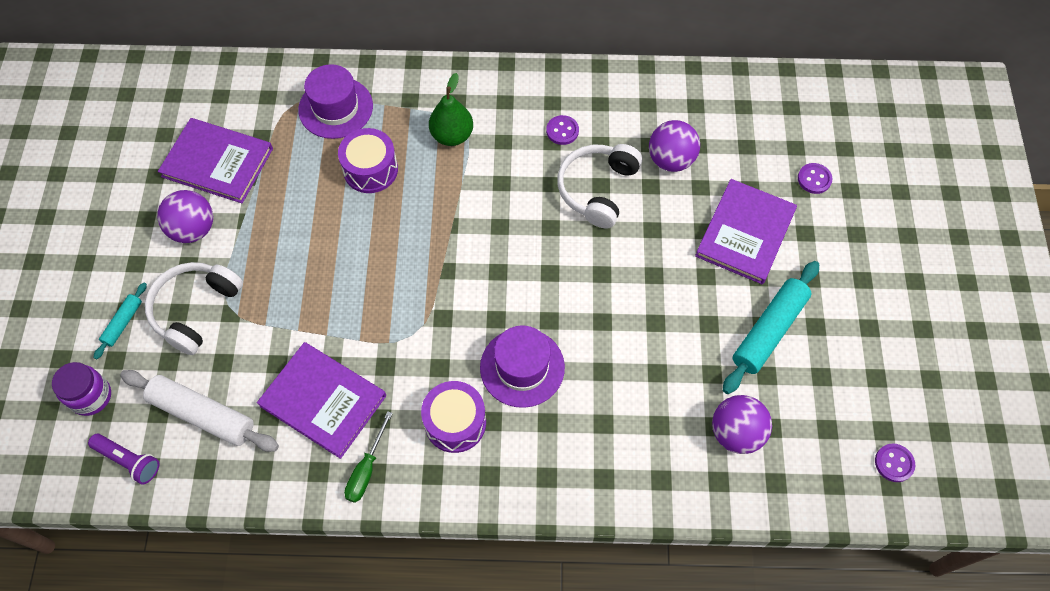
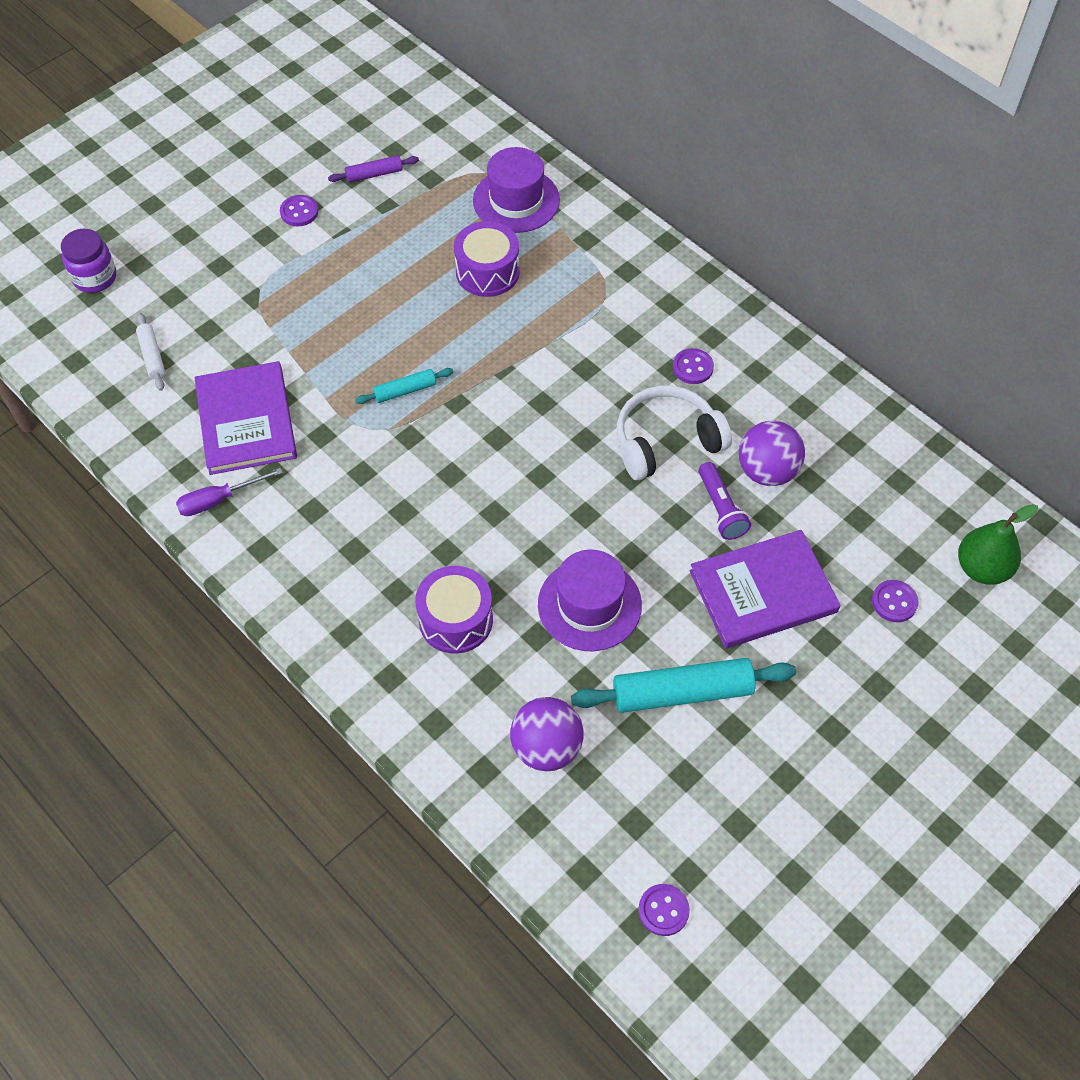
camera: 45 degrees right, 5 degrees down
purple flashlight [88,434,160,485] -> purple flashlight moved to [699,462,751,540]
turquoise rolling pin [93,283,147,359] -> turquoise rolling pin moved to [355,368,453,404]
white rolling pin [120,370,279,452] -> white rolling pin [136,313,165,391], size x0.51
white headphones [145,262,243,355] -> none
purple ball [157,190,213,243] -> purple button [280,195,318,226]
purple book [158,118,273,203] -> purple rolling pin [328,155,419,183]
green screwdriver [344,411,393,503] -> purple screwdriver [176,468,283,516]
purple drum [421,381,486,453] -> purple drum moved to [415,566,493,654]
green pear [429,73,473,146] -> green pear moved to [958,504,1038,585]
purple hat [480,325,565,408] -> purple hat moved to [538,550,642,651]

